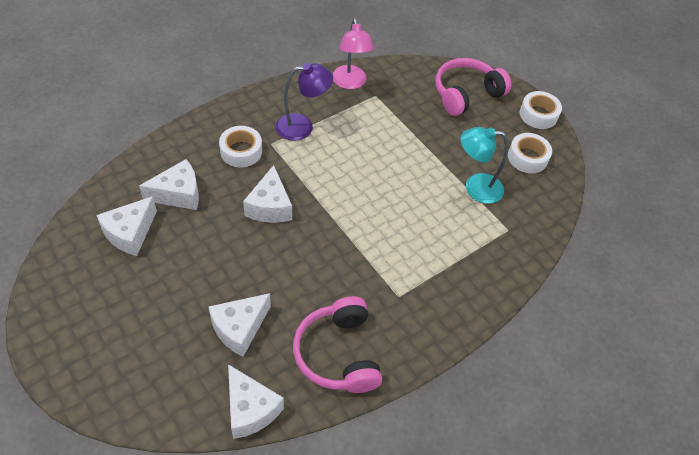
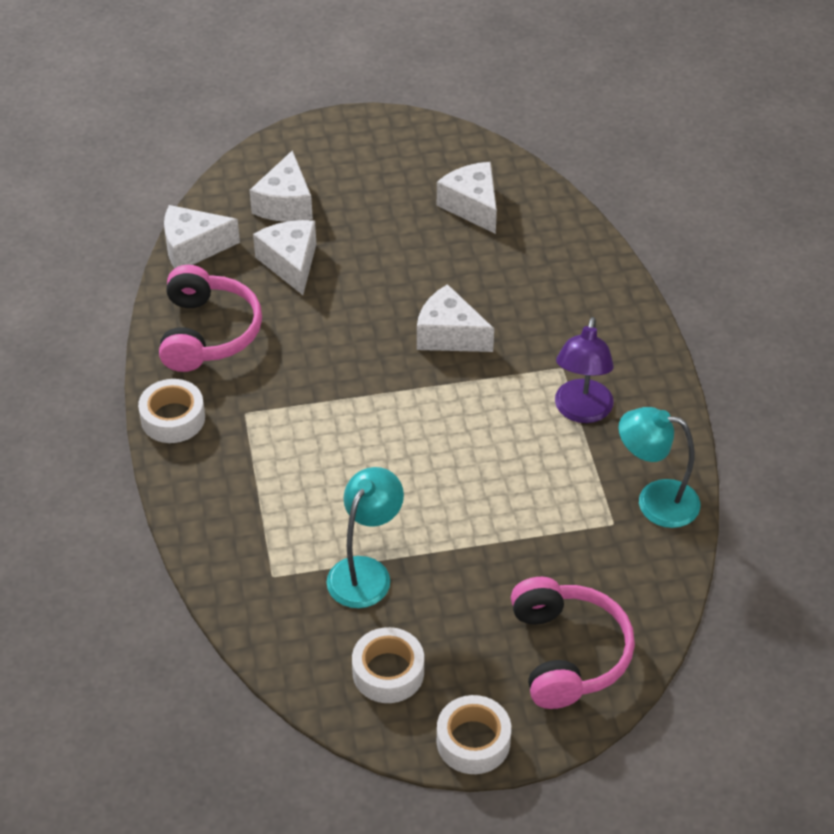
camera: 120 degrees right, 5 degrees down
white cheese [139,159,199,210] -> white cheese moved to [250,150,313,222]
white tape [219,126,262,168] -> white tape moved to [138,379,205,443]
pink headphones [293,296,382,393] -> pink headphones turned 75 degrees clockwise [159,265,262,372]
pink lamp [333,18,374,89] -> turquoise lamp [619,407,700,528]

